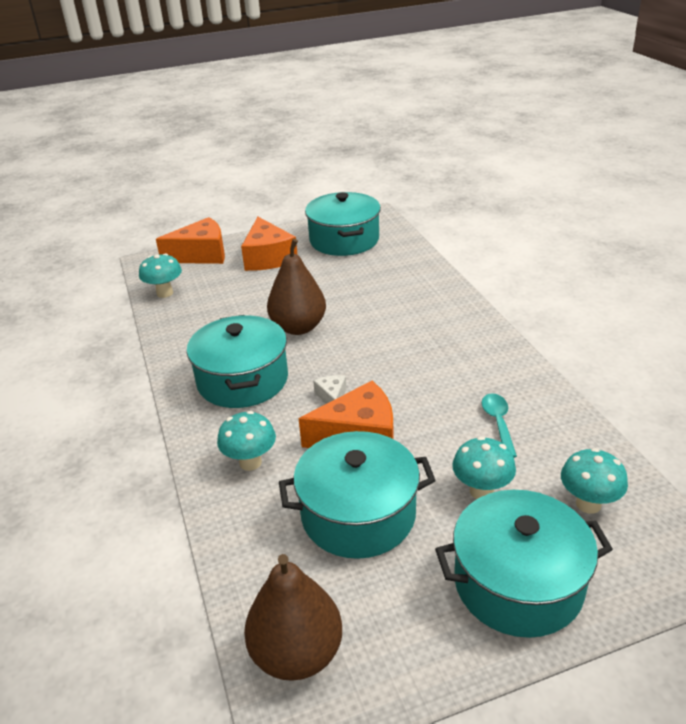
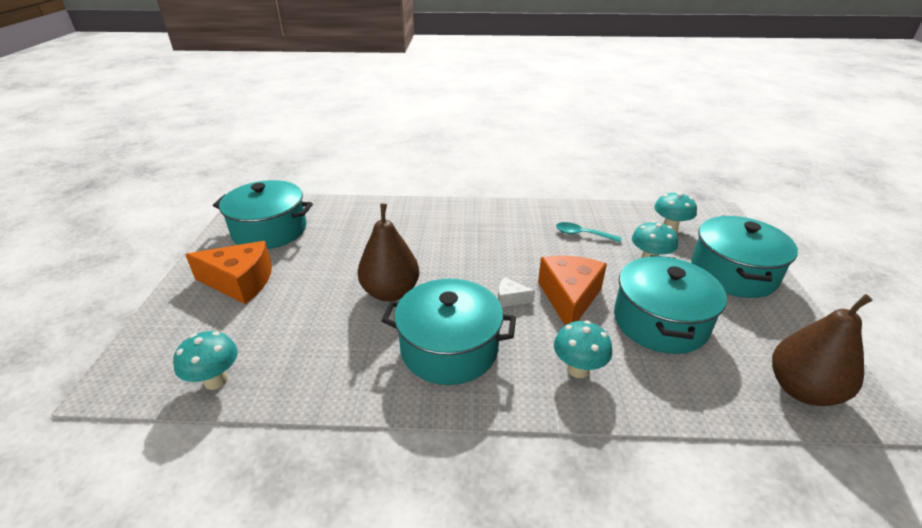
camera: 70 degrees left, 0 degrees up
orange cheese [156,217,225,264] -> none

